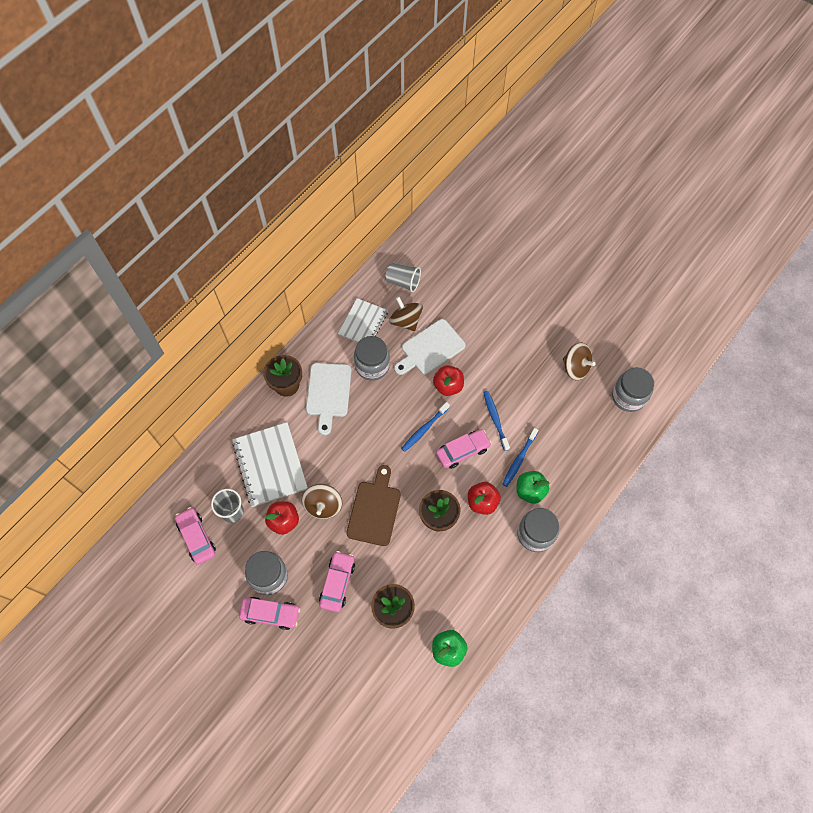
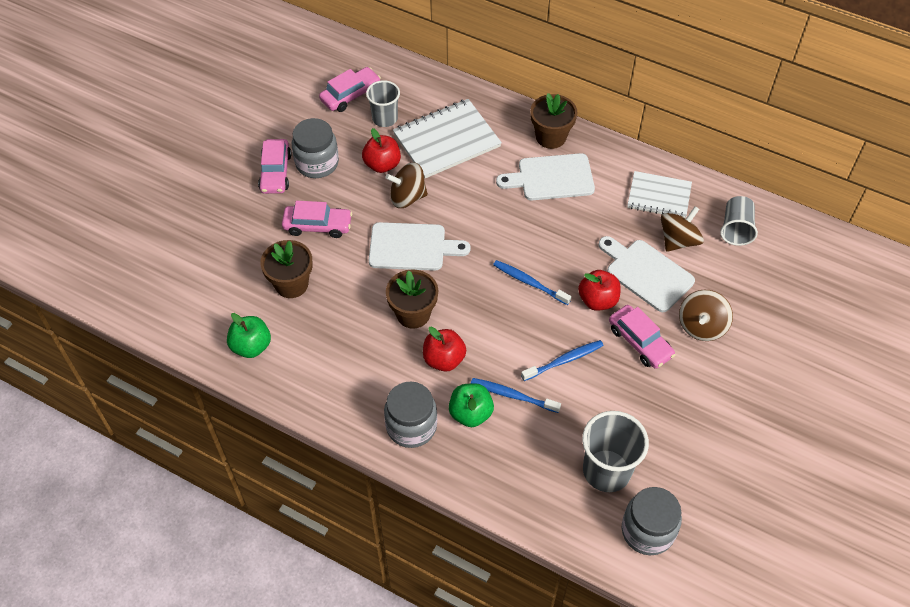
camera: 80 degrees right, 10 degrees down
brown cutting board [346,465,401,546] -> white cutting board [369,222,471,271]
grey jar [354,336,390,381] -> none
pink car [436,429,492,469] -> pink car moved to [609,305,675,369]
brown spinning top [563,343,595,380] -> brown spinning top moved to [679,290,733,341]
none -> grey cup [582,411,649,492]

